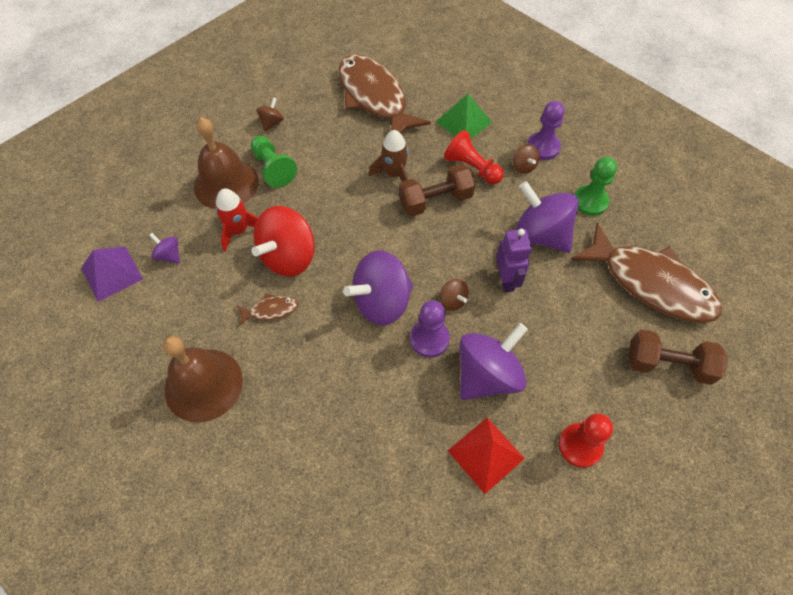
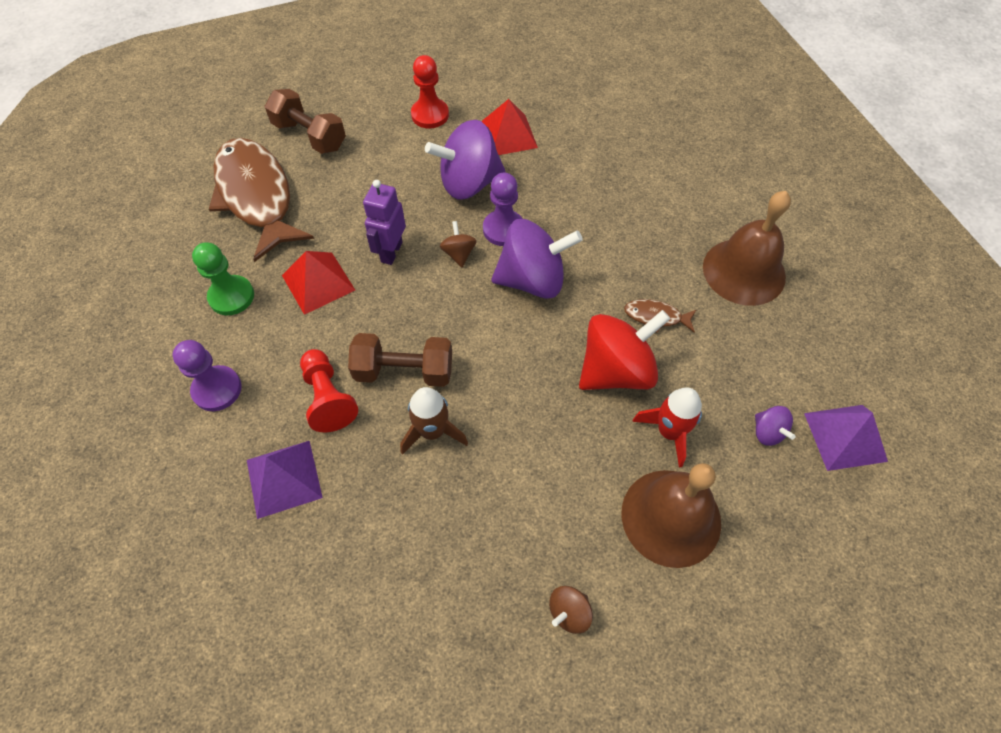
camera: 155 degrees left, 0 degrees up
green pawn [251,136,297,188] -> none
brown fish [339,54,431,133] -> none
green pyramid [436,94,492,139] -> purple pyramid [247,441,323,519]
brown spinning top [513,144,539,174] -> none
purple spinning top [515,181,579,253] -> red pyramid [282,251,355,315]

